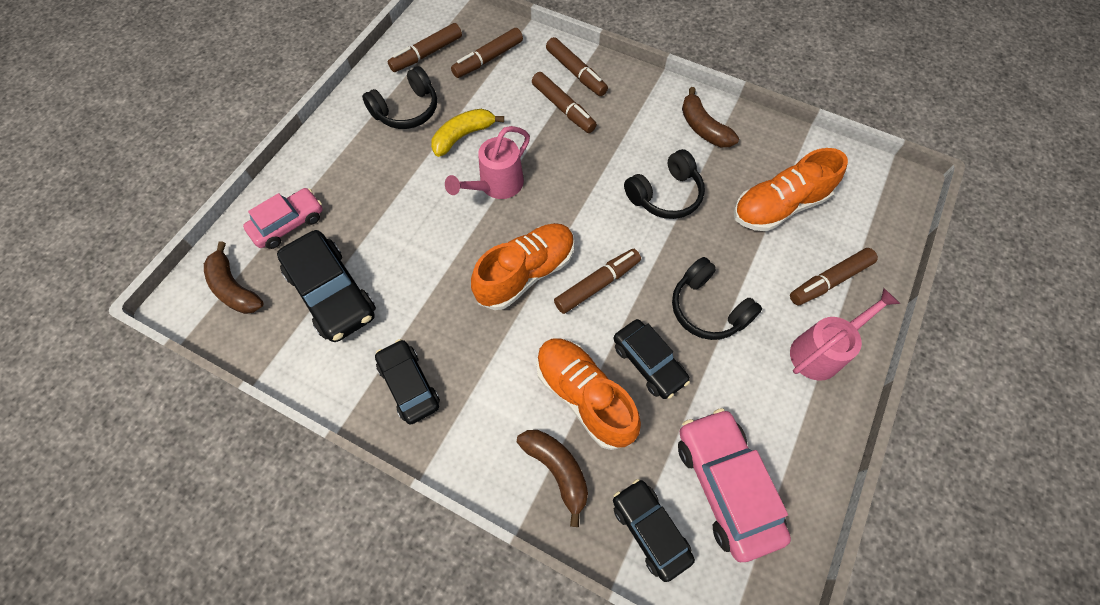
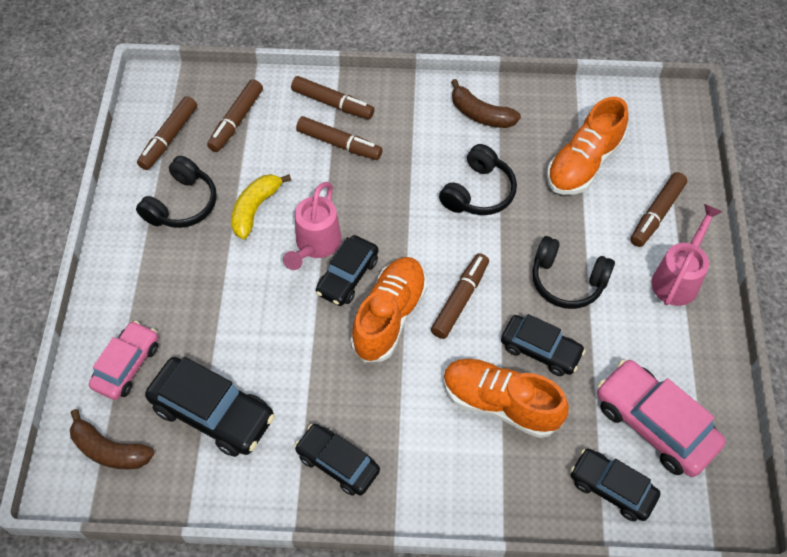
camera: 25 degrees left, 5 degrees down
brown banana [517,430,588,527] -> none
none -> black car [316,235,378,306]

